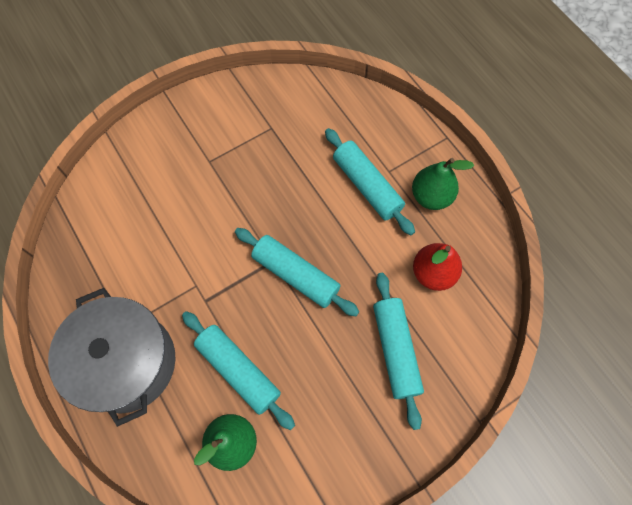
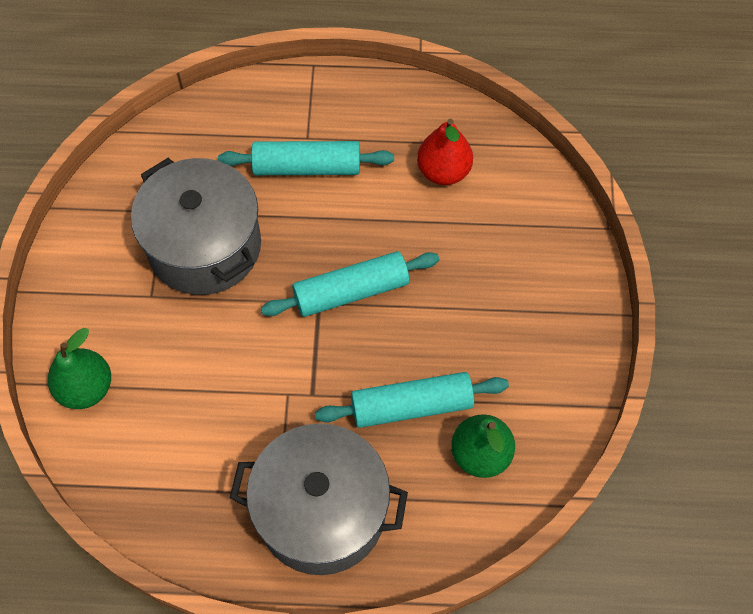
camera: 55 degrees left, 5 degrees down
turquoise rolling pin [373,273,424,430] -> none
green pear [412,158,474,210] -> green pear moved to [48,328,111,409]
none -> grey pot [131,158,261,295]

